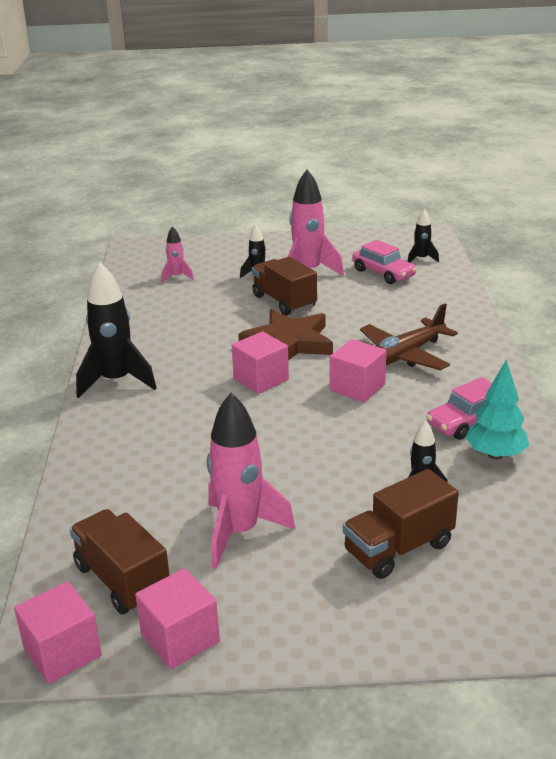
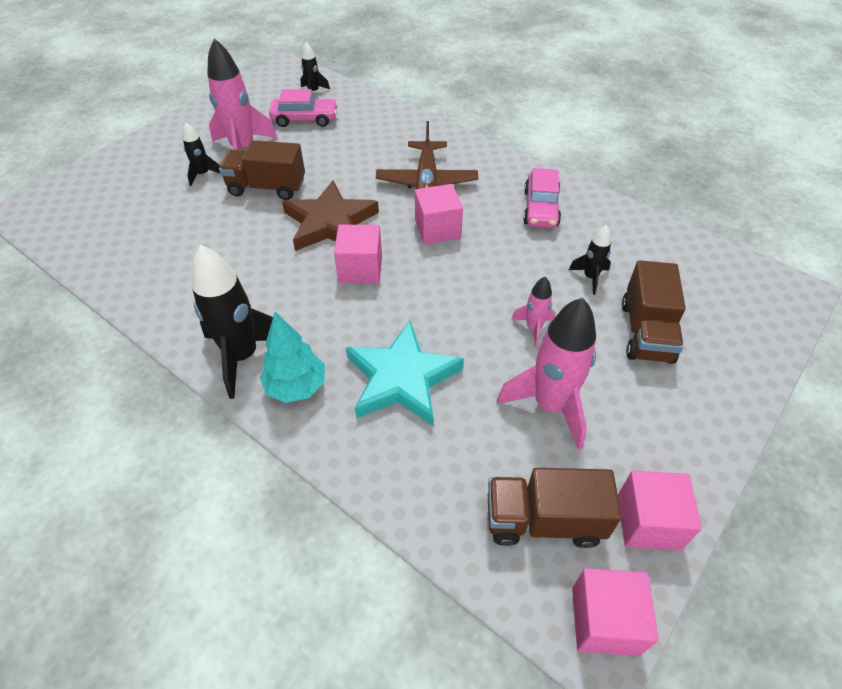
camera: 50 degrees left, 20 degrees up
pink rocket [161,226,194,283] -> pink rocket moved to [511,277,555,348]
turquoise tree [465,359,529,459] -> turquoise tree moved to [260,312,325,403]
none -> turquoise star [346,321,464,426]

